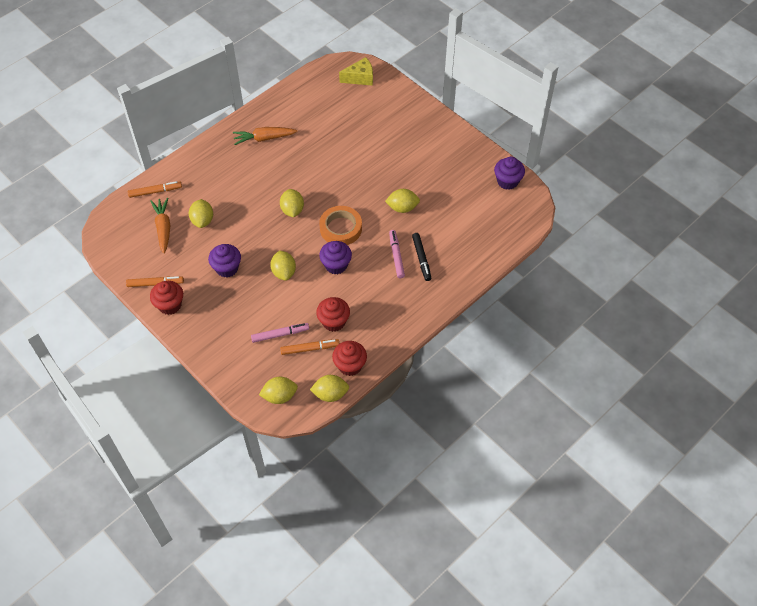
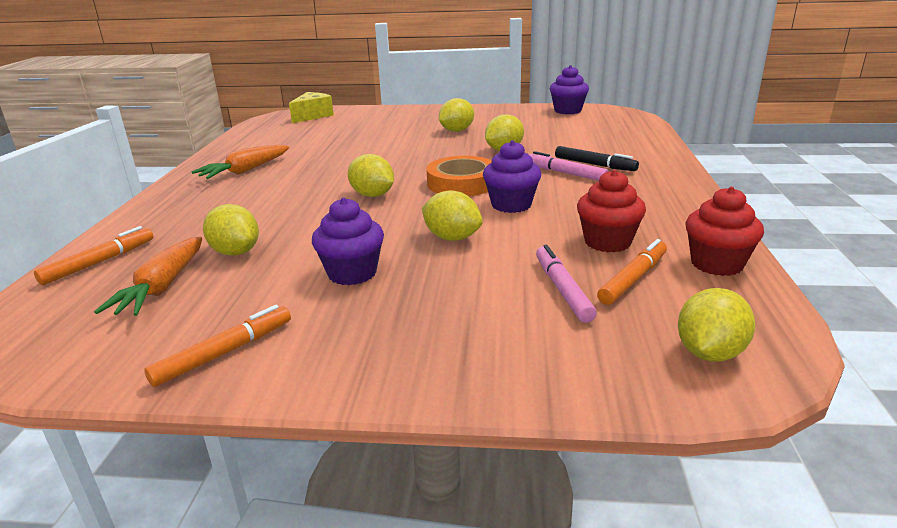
camera: 40 degrees left, 30 degrees down
orange carrot [150,198,170,254] -> orange carrot turned 120 degrees counterclockwise [94,237,202,316]
red cupcake [150,281,183,315] -> none
pink marker [251,323,309,343] -> pink marker turned 45 degrees counterclockwise [536,245,597,323]
yellow lemon [310,375,349,402] -> yellow lemon moved to [439,98,474,132]

